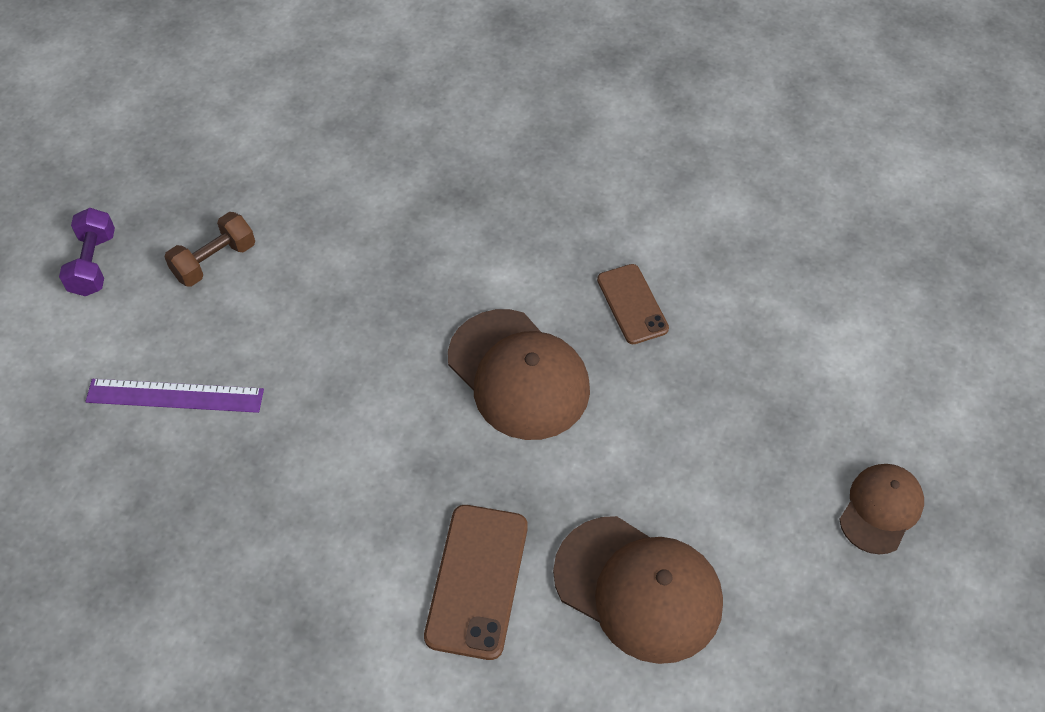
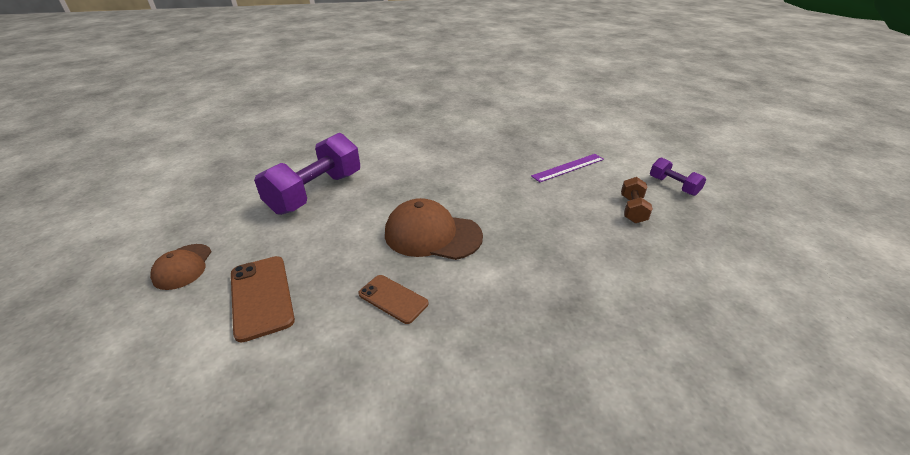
camera: 145 degrees right, 20 degrees down
brown phone [424,505,528,660] -> brown phone moved to [231,256,295,343]
brown cap [553,516,723,664] -> purple dumbbell [254,133,360,215]

